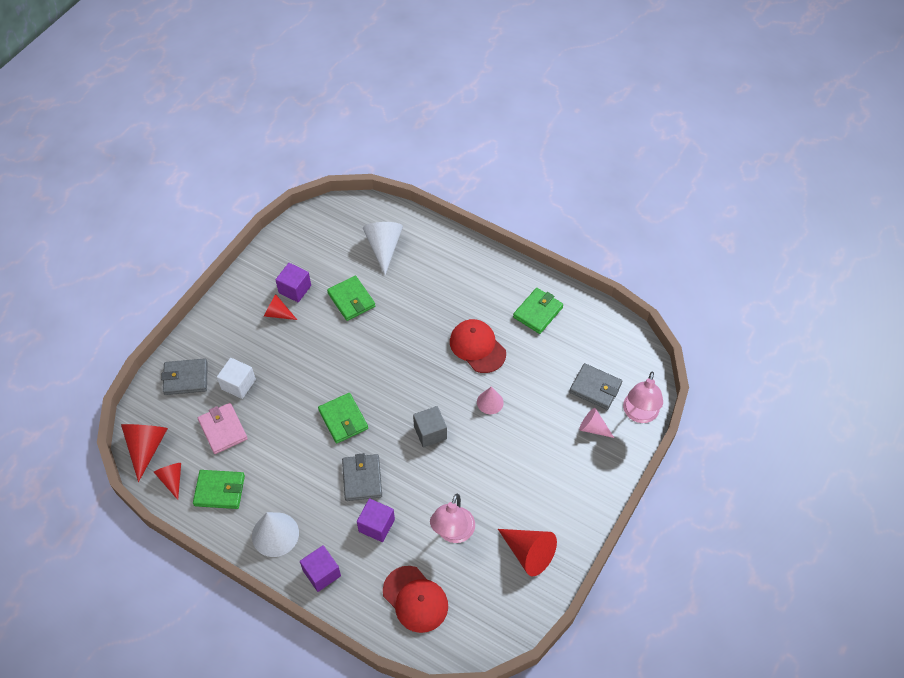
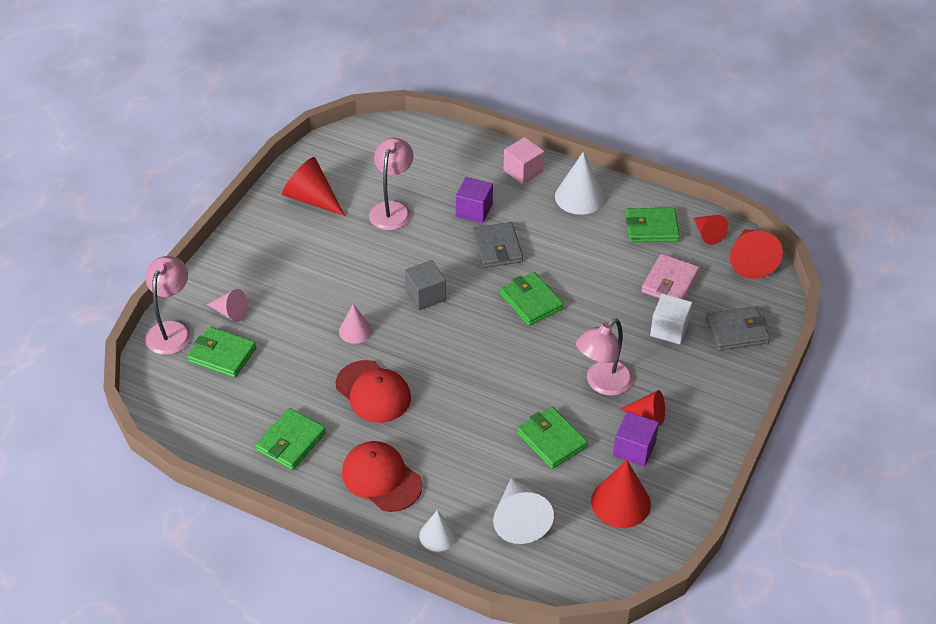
camera: 175 degrees right, 10 degrees down
pink wallet [198,403,248,454] -> pink wallet turned 60 degrees clockwise [642,254,699,300]
purple cube [300,545,341,592] -> pink cube [504,137,544,185]
red cap [383,566,448,633] -> red cap moved to [342,441,423,512]
grey wallet [569,363,622,410] -> green wallet [188,326,256,378]
none -> white cone [419,510,457,552]
none -> pink lamp [576,319,633,396]
none -> red cone [591,460,651,528]

